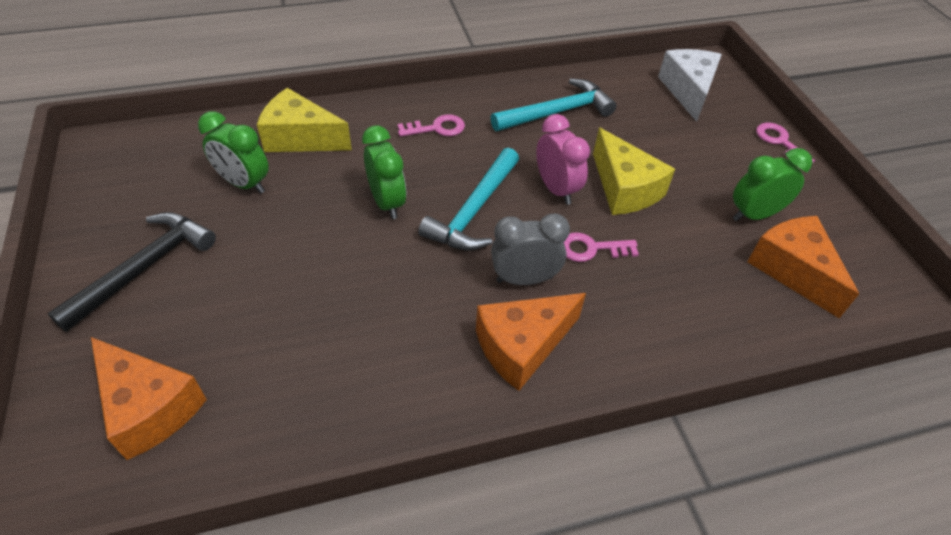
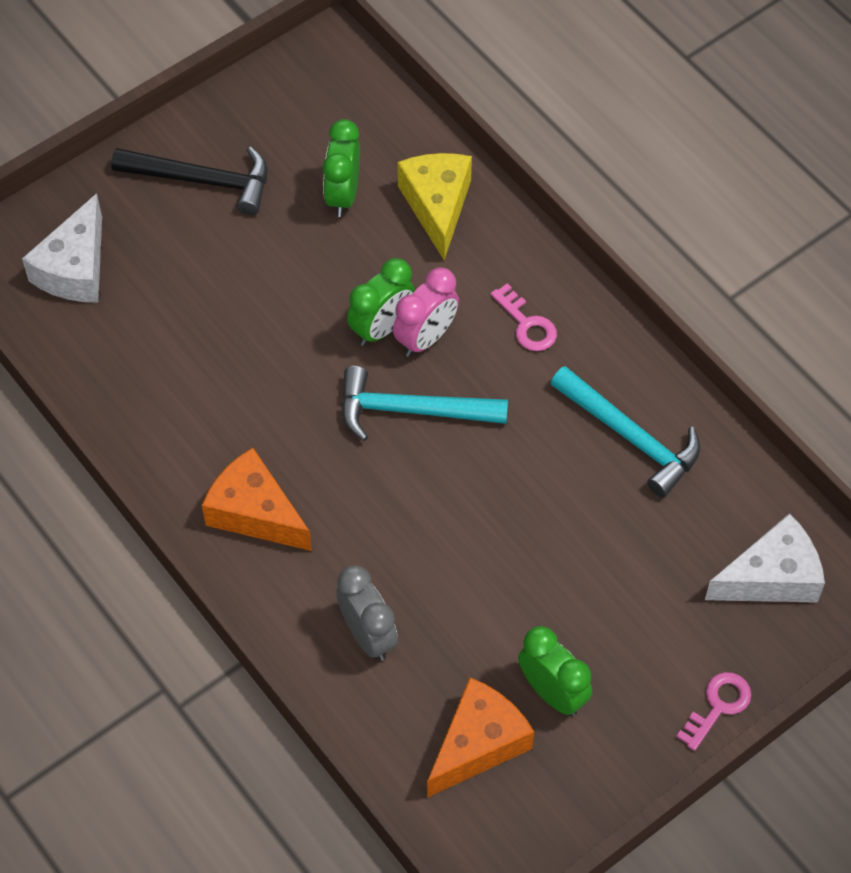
camera: 70 degrees right, 10 degrees up
orange cheese [91,337,207,460] -> white cheese [22,193,102,302]
grey clock [491,213,570,285] -> grey clock moved to [336,565,398,661]
pink clock [536,114,590,205] -> pink clock moved to [393,267,459,357]
pink key [564,232,639,262] -> none
yellow cheese [593,128,675,215] -> none

